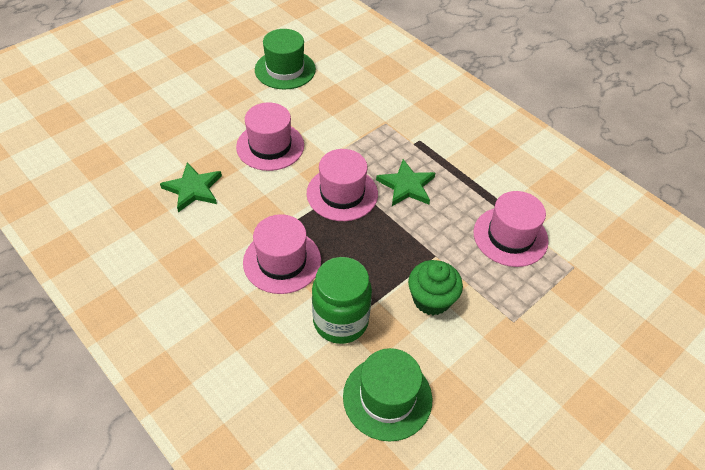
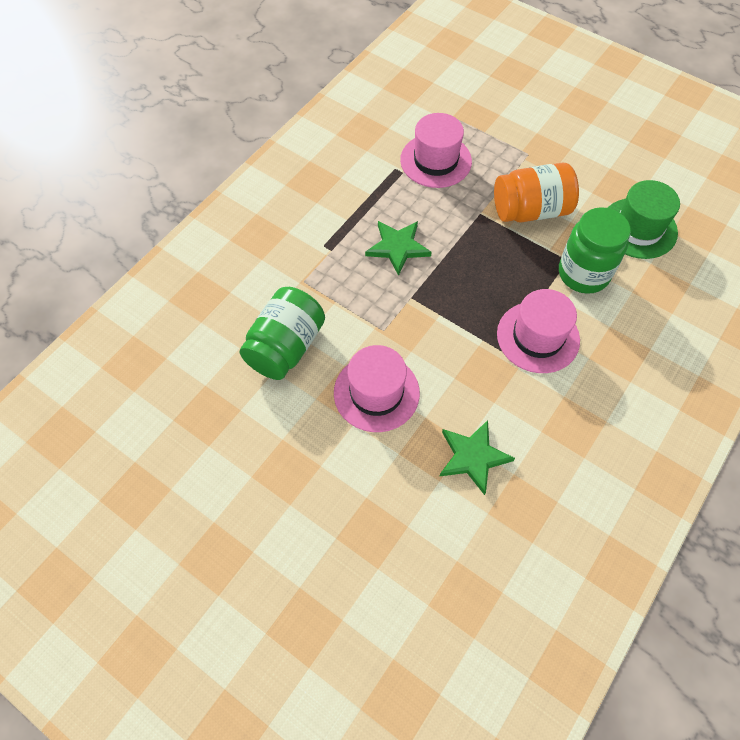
camera: 100 degrees left, 10 degrees up
green hat [255,29,316,90] -> none
pink hat [307,149,378,221] -> none
green cupcake [408,260,463,315] -> orange jar [494,162,579,222]
none -> green jar [240,287,325,380]

